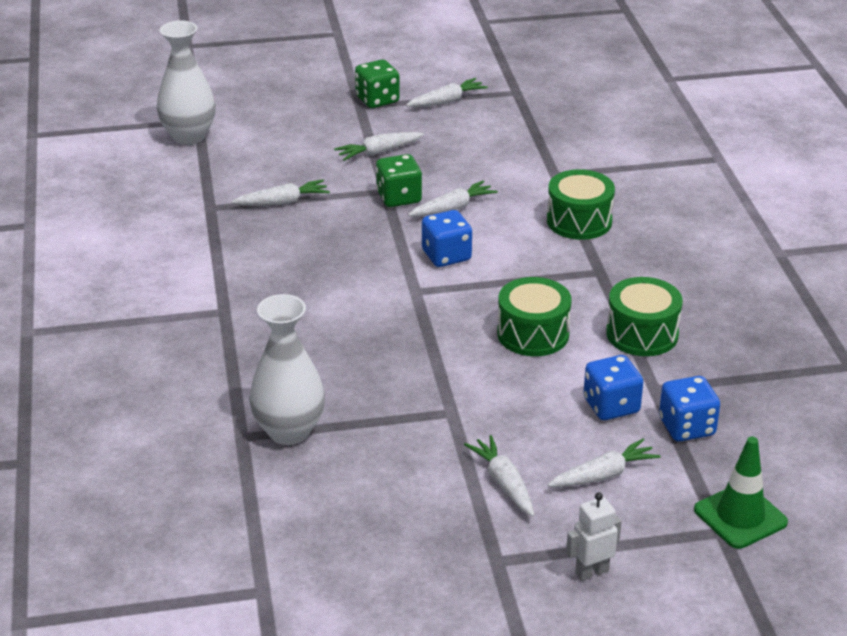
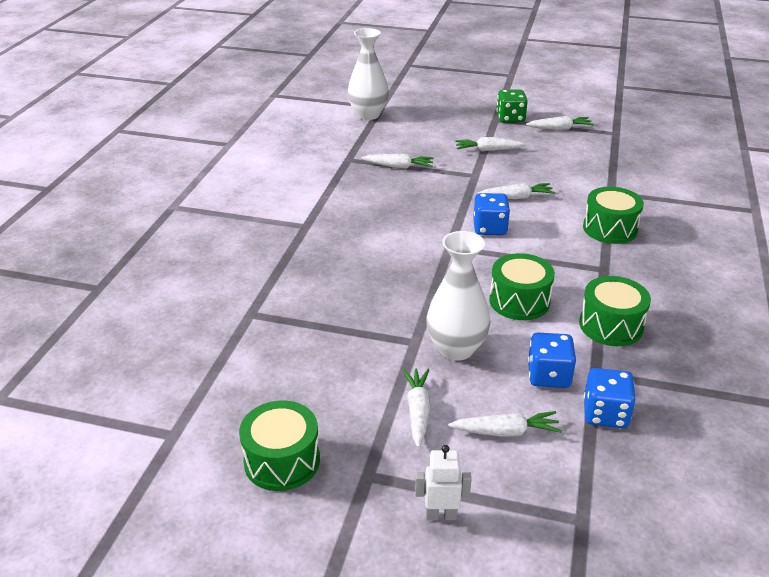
camera: 25 degrees right, 0 degrees up
white vase [249,294,325,445] -> white vase moved to [426,231,490,361]
green dice [376,154,422,207] -> none
green traffic cone [694,437,788,549] -> none
none -> green drum [239,400,320,491]

